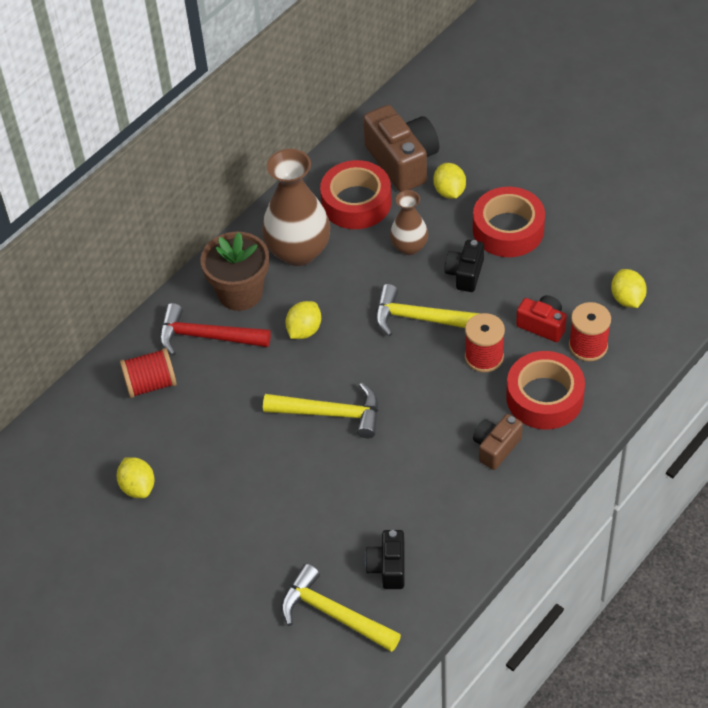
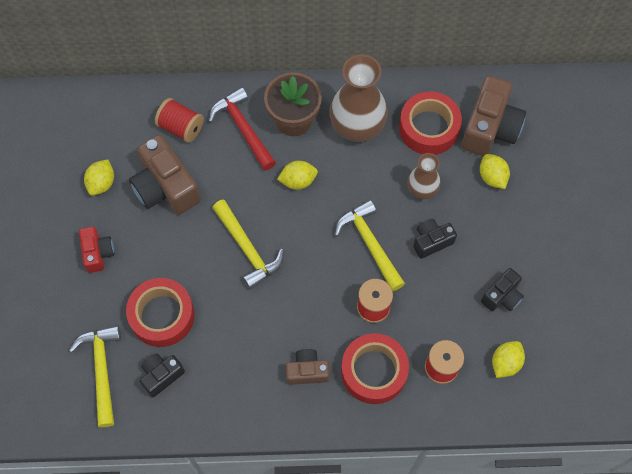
camera: 45 degrees right, 15 degrees up
yellow lemon [433,163,466,199] -> yellow lemon turned 60 degrees counterclockwise [480,154,510,189]
red tape [473,187,545,257] -> red tape moved to [126,278,195,347]
red camera [516,295,567,342] -> red camera moved to [79,227,114,273]
none -> brown camera [129,135,201,215]
none -> black camera [481,268,524,311]

